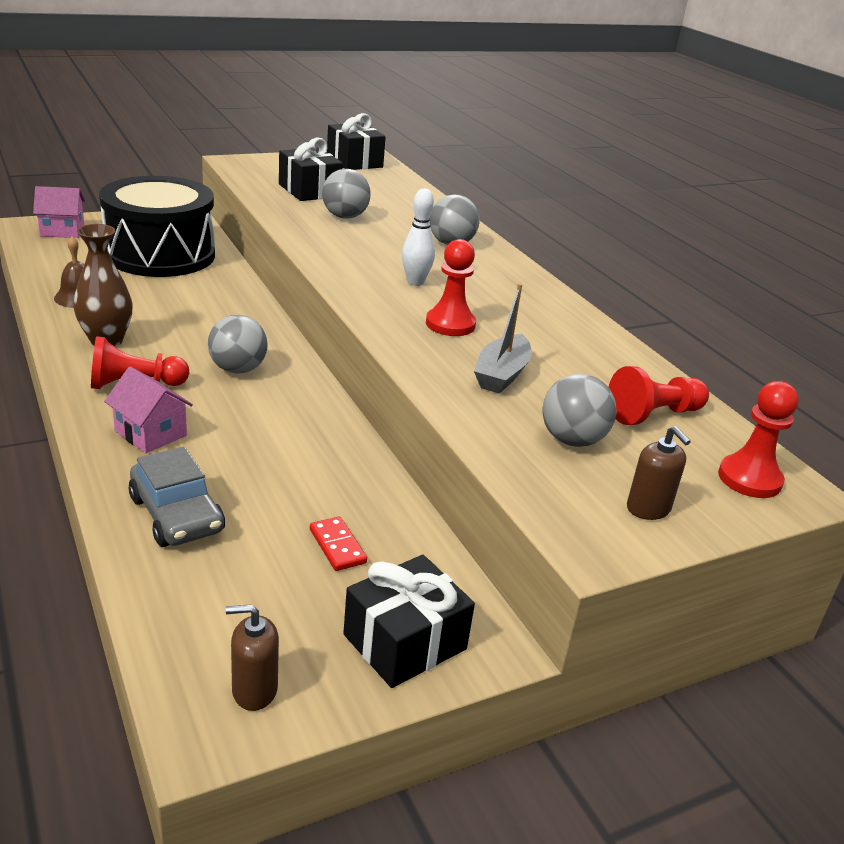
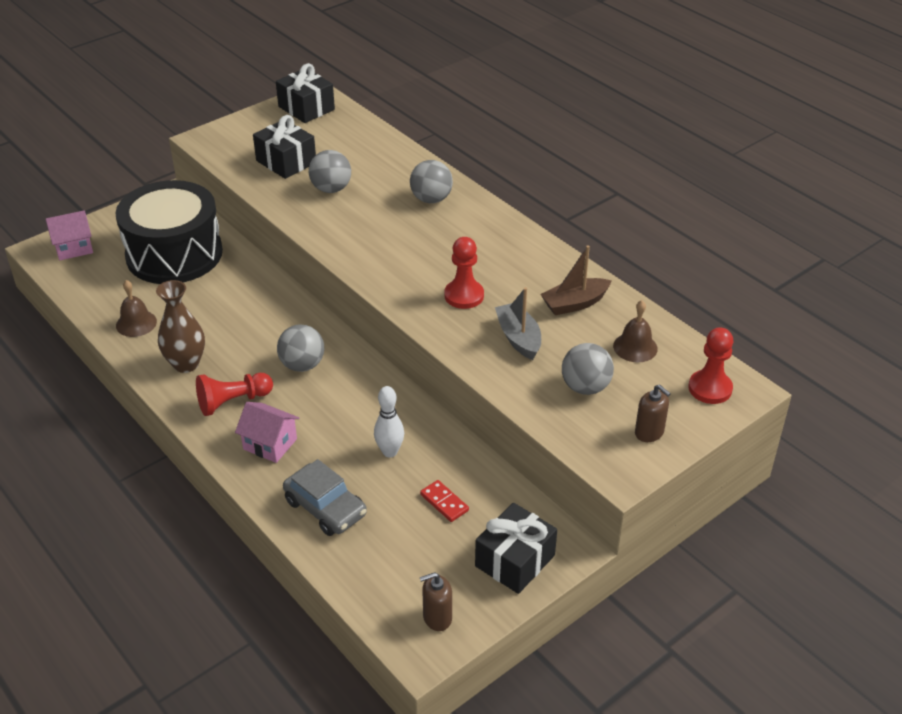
camera: 10 degrees left, 10 degrees up
white bowling pin [402,188,435,286] -> white bowling pin moved to [374,386,404,457]
grey boat [474,283,532,394] -> grey boat turned 150 degrees clockwise [495,287,541,360]
red pawn [609,366,709,425] -> brown bell [613,300,658,362]
none -> brown boat [541,245,612,315]

